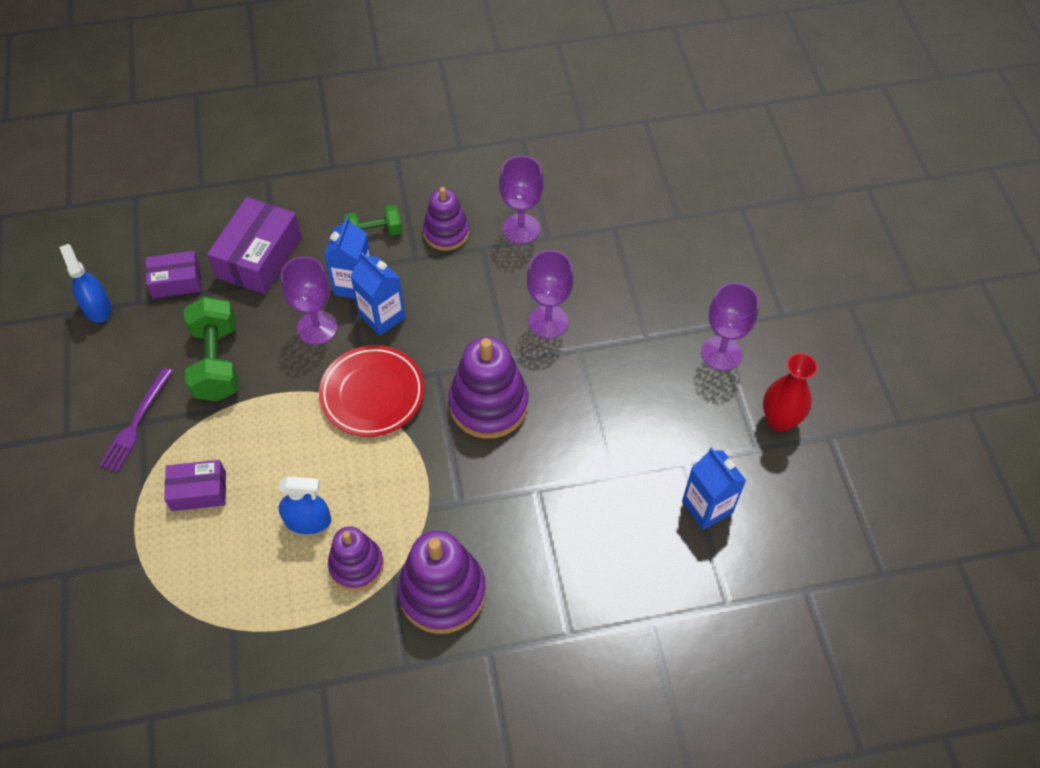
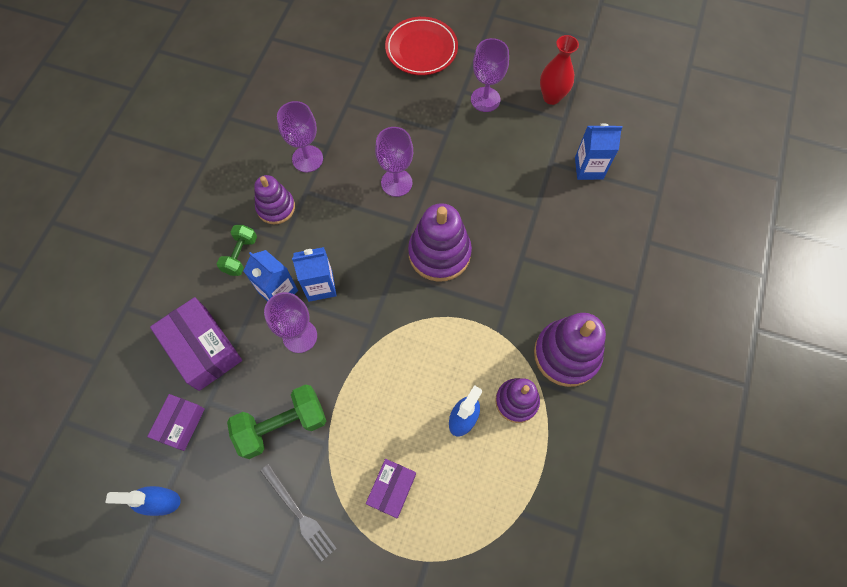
camera: 60 degrees left, 10 degrees up
purple fork [99,367,173,472] -> grey fork [260,464,337,561]
green dumbbell [184,297,238,402] -> green dumbbell turned 45 degrees counterclockwise [227,384,326,459]
red plate [319,345,424,437] -> red plate moved to [385,17,458,75]

